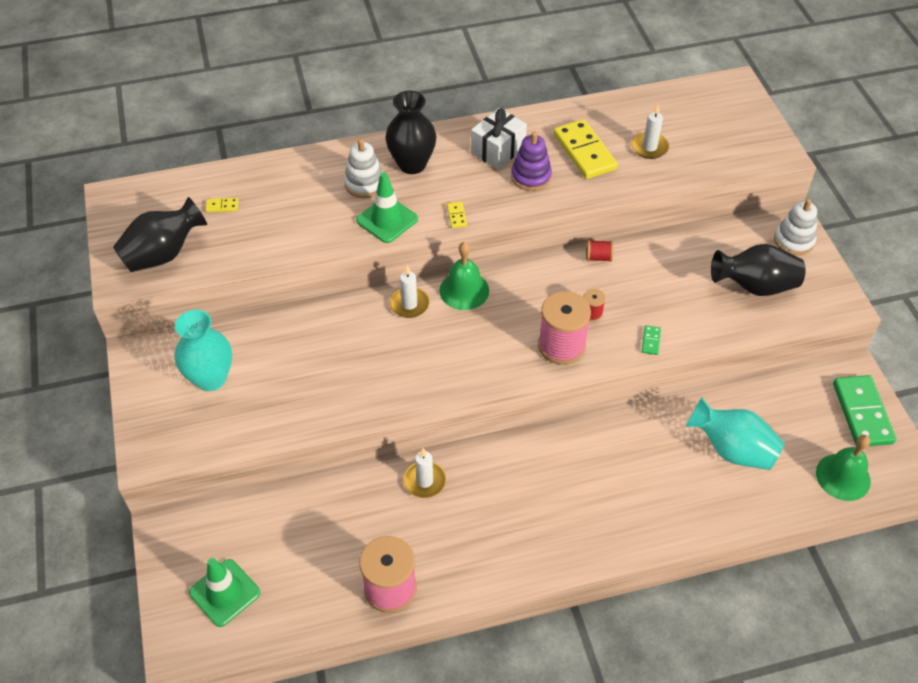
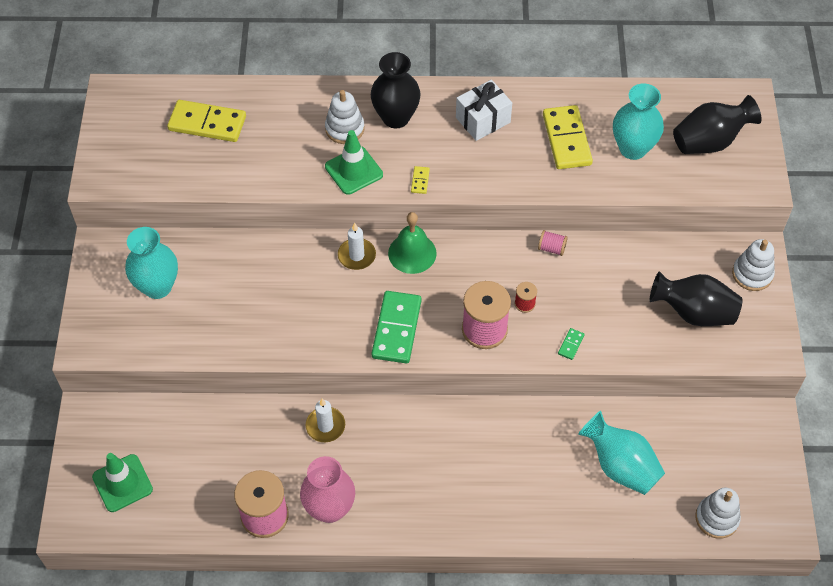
camera: 15 degrees right, 5 degrees up
black vase [113,197,207,272] -> black vase moved to [673,95,762,154]
yellow domino [205,198,239,212] -> yellow domino [167,100,246,142], size x2.38
purple stacking toy [511,132,552,191] -> none
red spool [586,240,614,262] -> pink spool [538,230,568,256]
white candle [631,104,669,159] -> turquoise vase [613,84,664,160]
green bell [816,435,871,501] -> white stacking toy [695,488,741,539]
green domino [833,375,896,446] -> green domino moved to [371,291,422,364]
none -> pink vase [300,456,355,523]

